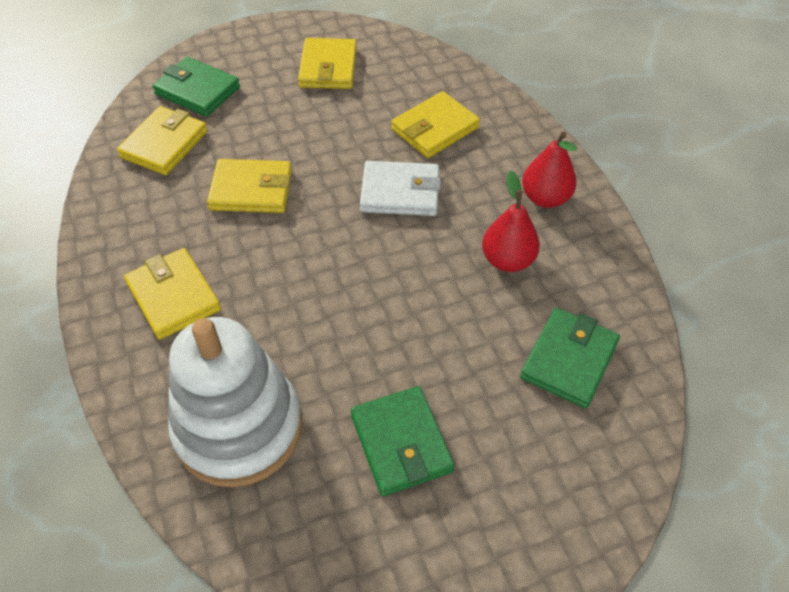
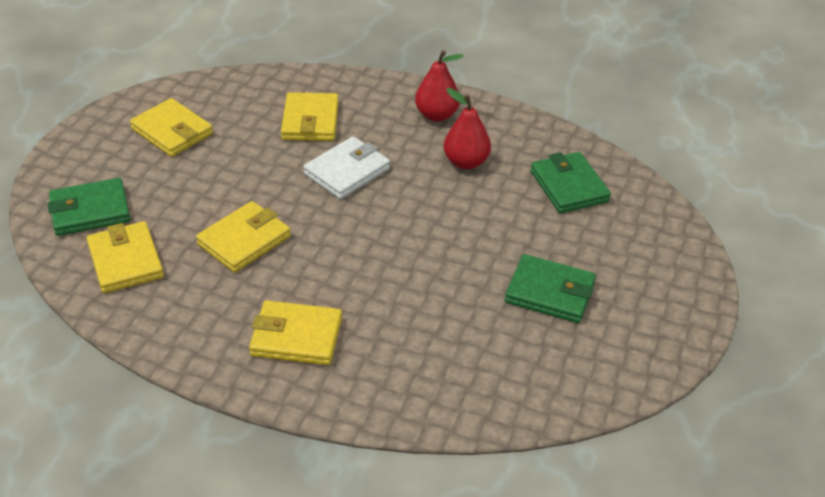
camera: 50 degrees left, 10 degrees down
white stacking toy [168,317,302,487] -> none

